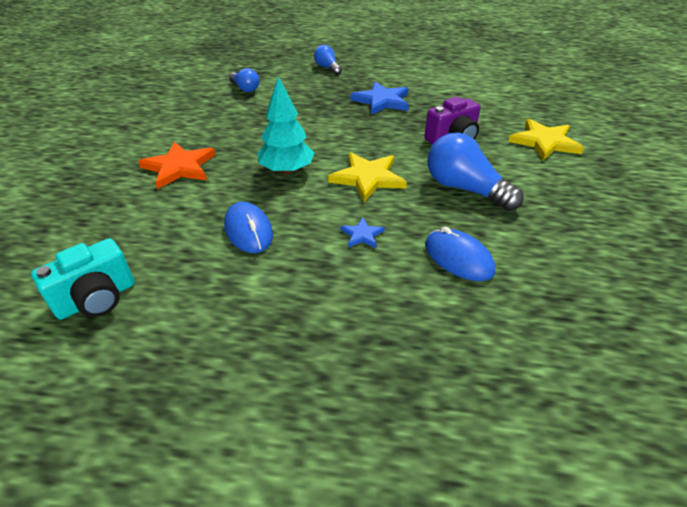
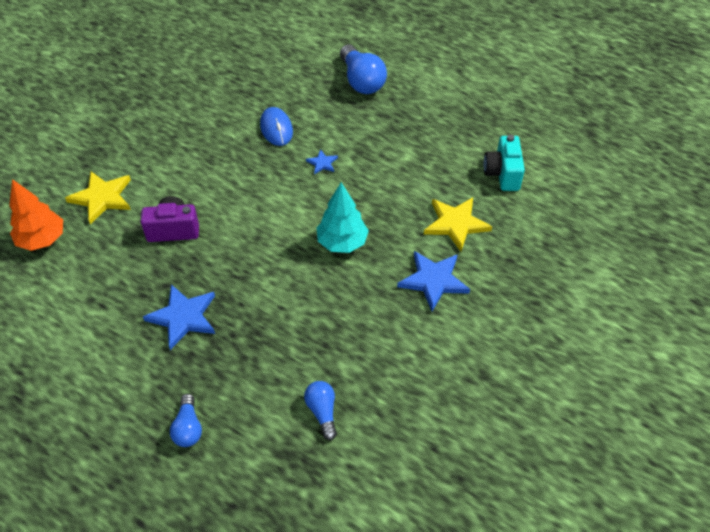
camera: 155 degrees left, 10 degrees up
turquoise camera [31,238,135,320] -> turquoise camera turned 75 degrees counterclockwise [483,135,525,191]
orange star [138,141,215,189] -> blue star [397,251,470,311]
blue mouse [224,202,273,253] -> none
yellow star [328,152,407,202] -> yellow star moved to [424,197,492,252]
blue light bulb [428,133,524,211] -> blue light bulb moved to [340,45,387,94]
none -> orange tree [9,179,63,251]

